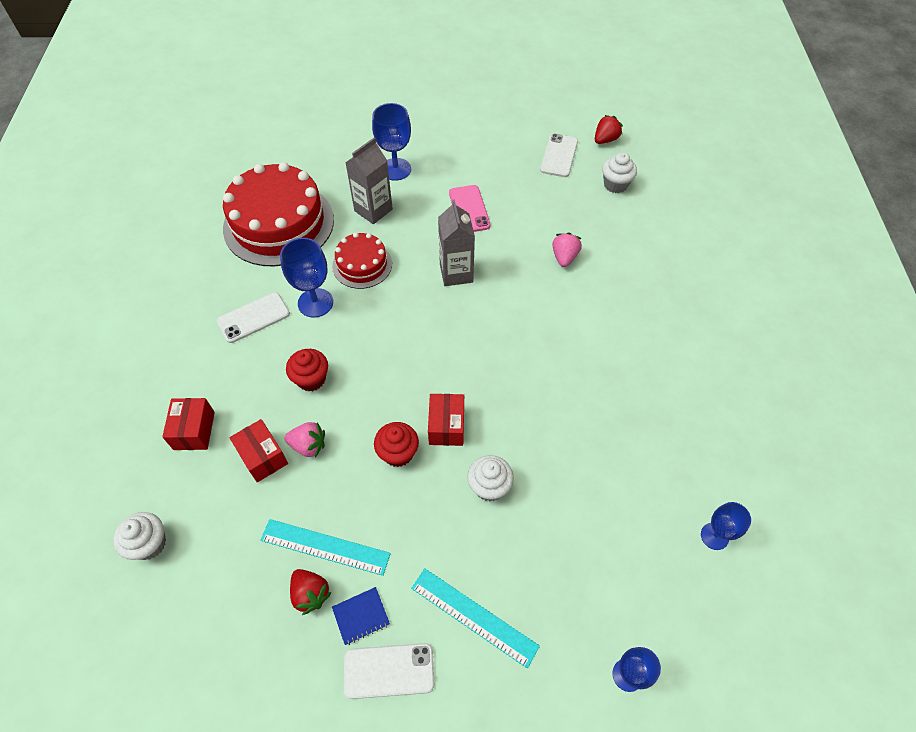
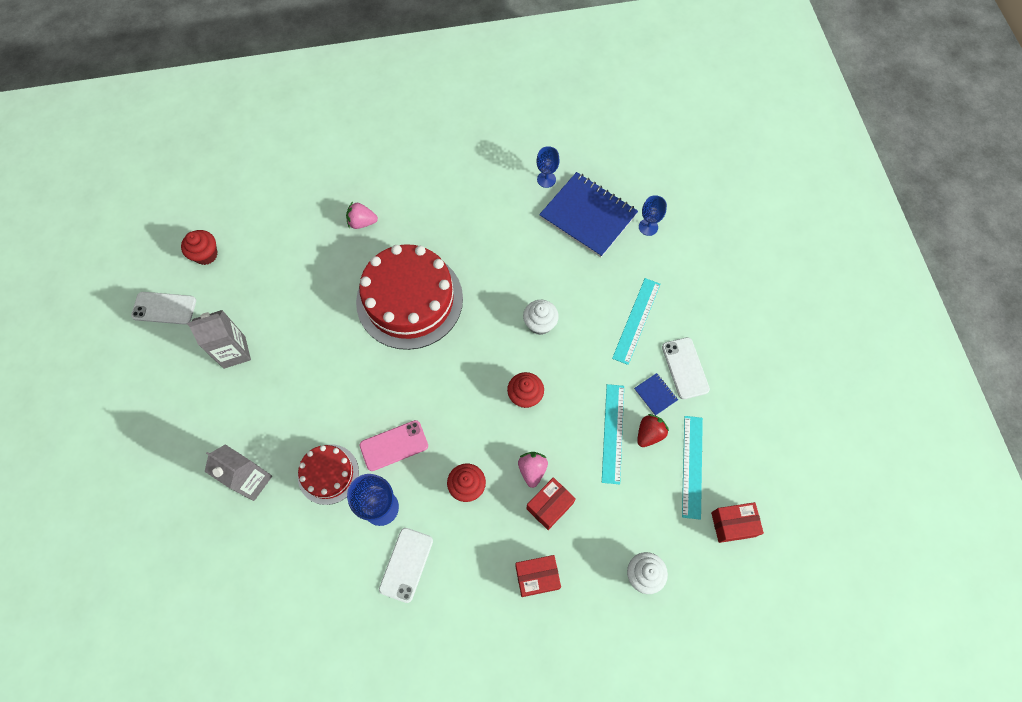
camera: 100 degrees left, 10 degrees up
white phone [217,292,290,343] -> white phone turned 60 degrees clockwise [379,528,433,603]
red cake [223,162,334,266] -> red cake moved to [356,244,463,350]
blue goblet [372,103,411,181] -> none
red box [428,394,464,446] -> red box moved to [711,502,764,543]
grey carton [438,199,475,286] -> grey carton moved to [187,310,251,369]
pink phone [449,185,491,232] -> pink phone moved to [360,420,428,471]
pink strawberry [552,232,582,267] -> pink strawberry moved to [346,202,378,229]
red strawberry [595,115,623,144] -> none
white cupcake [602,152,637,193] -> red cupcake [181,230,218,265]
none -> blue notebook [539,172,638,257]
none -> turquoise ruler [682,416,703,520]

